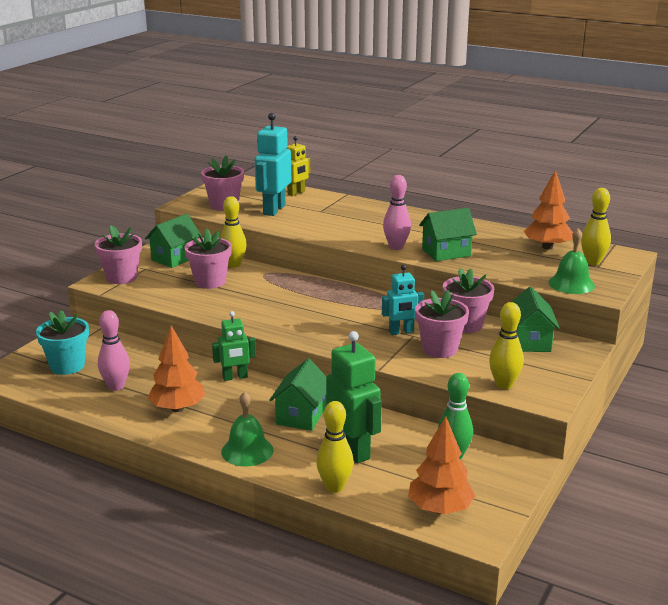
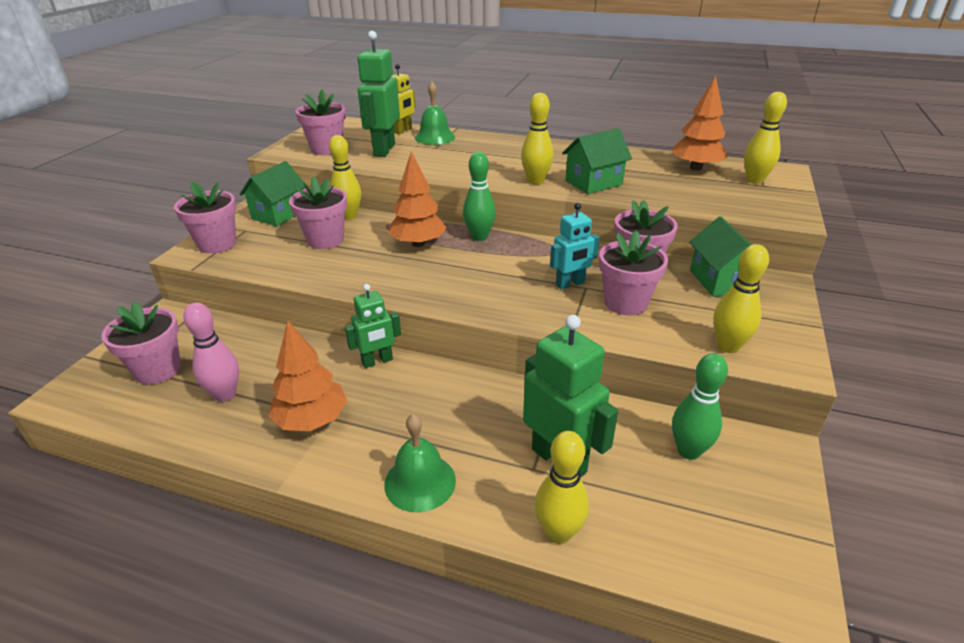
camera: 10 degrees left, 10 degrees up
turquoise flower pot [36,310,89,375] -> pink flower pot [101,301,181,384]
turquoise robot [255,113,291,216] -> green robot [358,31,400,157]
green house [269,359,327,431] -> none
pink bowling pin [383,175,411,250] -> yellow bowling pin [521,93,554,184]
orange tree [408,416,475,514] -> orange tree moved to [389,151,447,247]
green bell [548,228,595,294] -> green bell moved to [415,82,455,145]
none -> green bowling pin [463,152,496,241]

